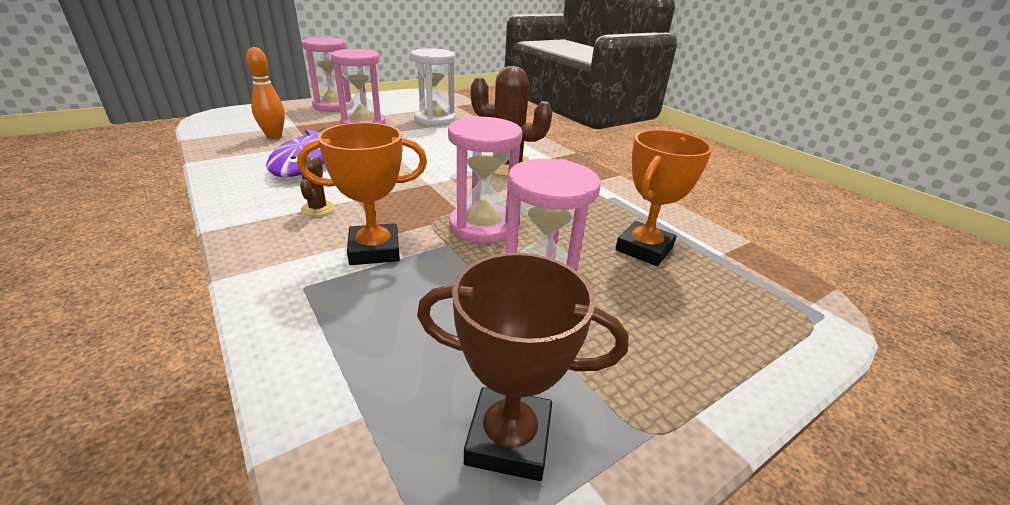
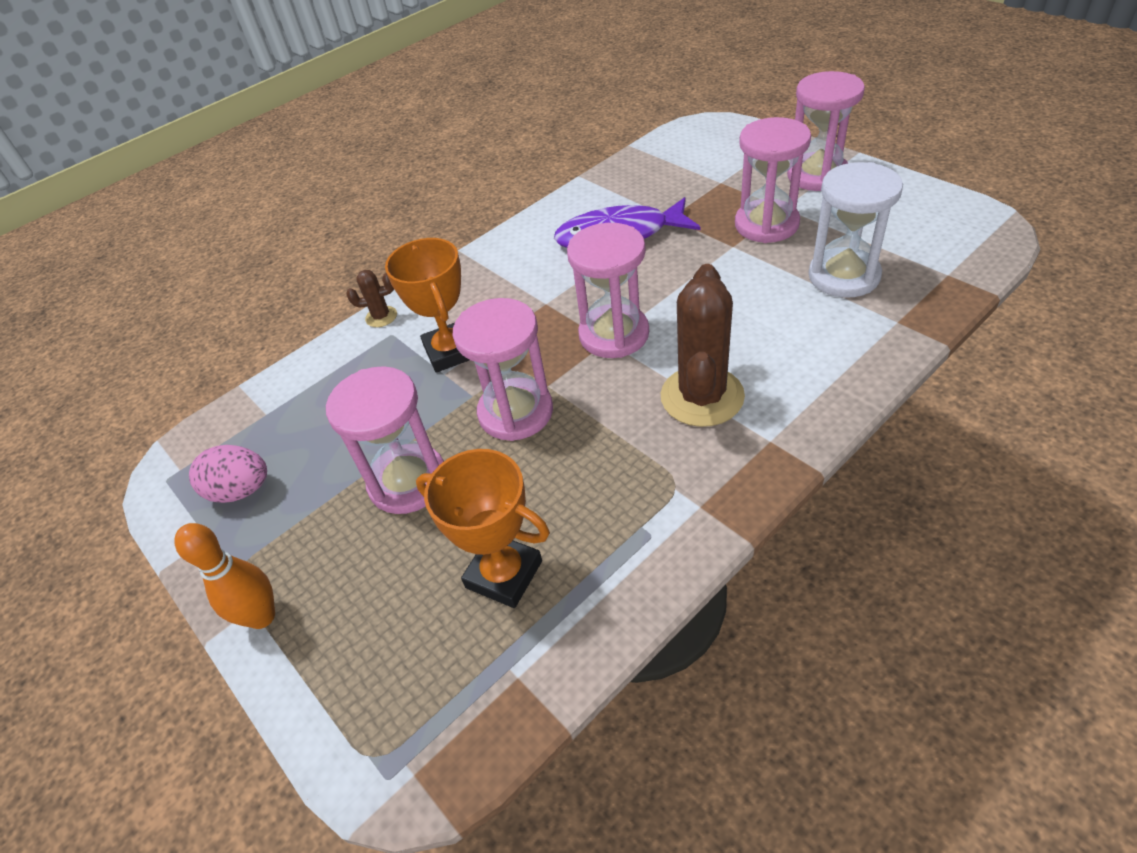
camera: 90 degrees right, 15 degrees up
orange bowling pin [246,47,285,139] -> orange bowling pin moved to [175,523,275,629]
brown cactus [300,156,335,216] -> brown cactus moved to [346,270,397,327]
brown trophy [417,253,629,481] -> pink egg [189,445,267,503]
none -> pink hourglass [567,223,649,358]

